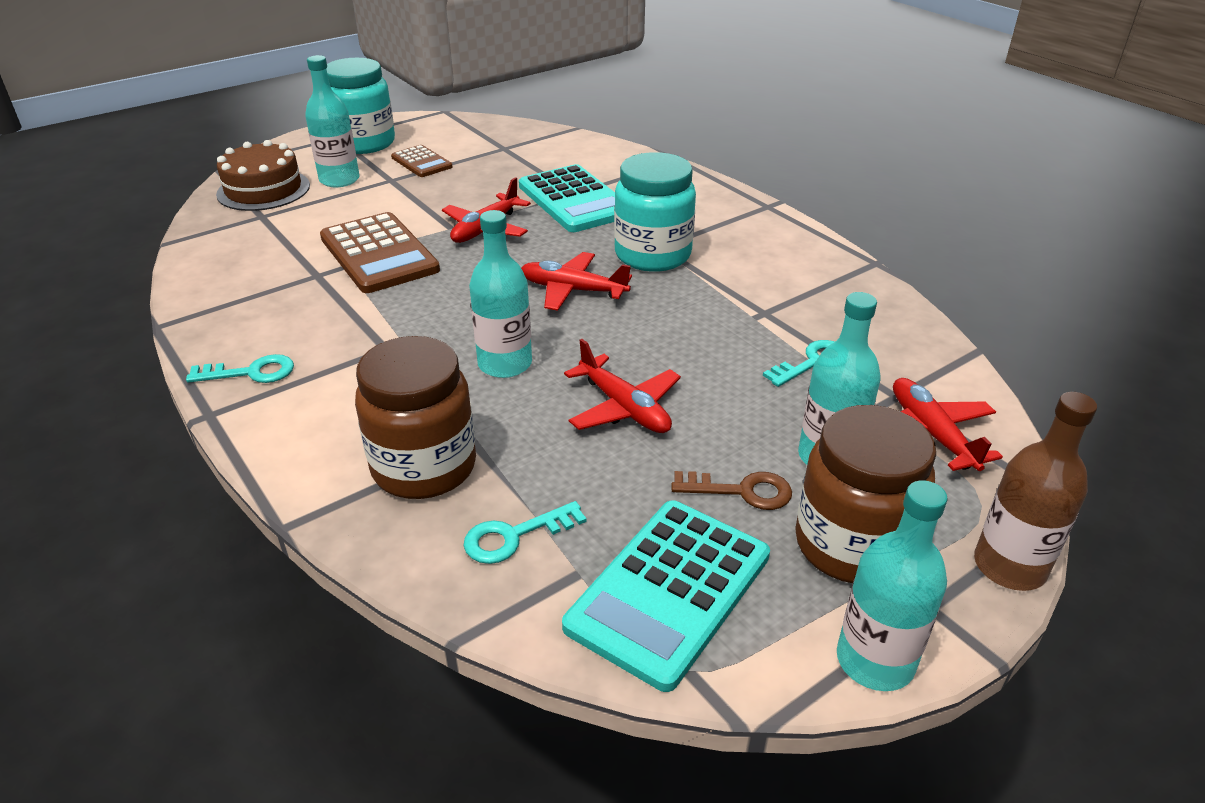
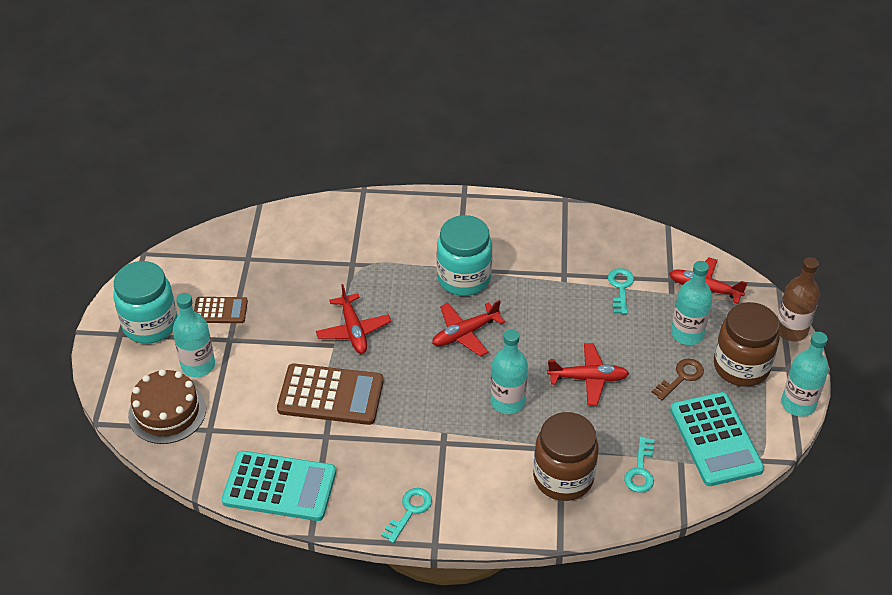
camera: 50 degrees left, 10 degrees up
turquoise calculator [519,164,615,232] -> turquoise calculator moved to [222,451,336,521]

